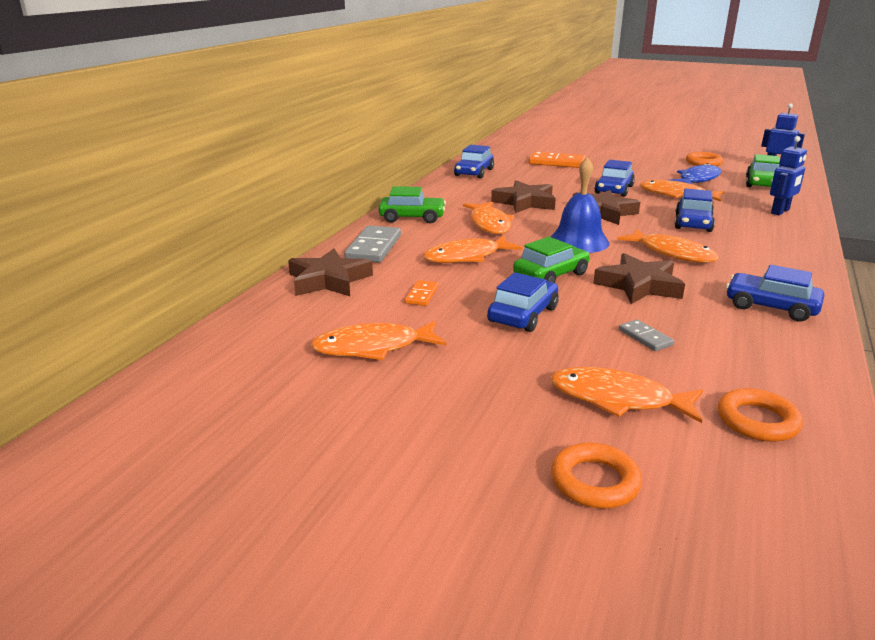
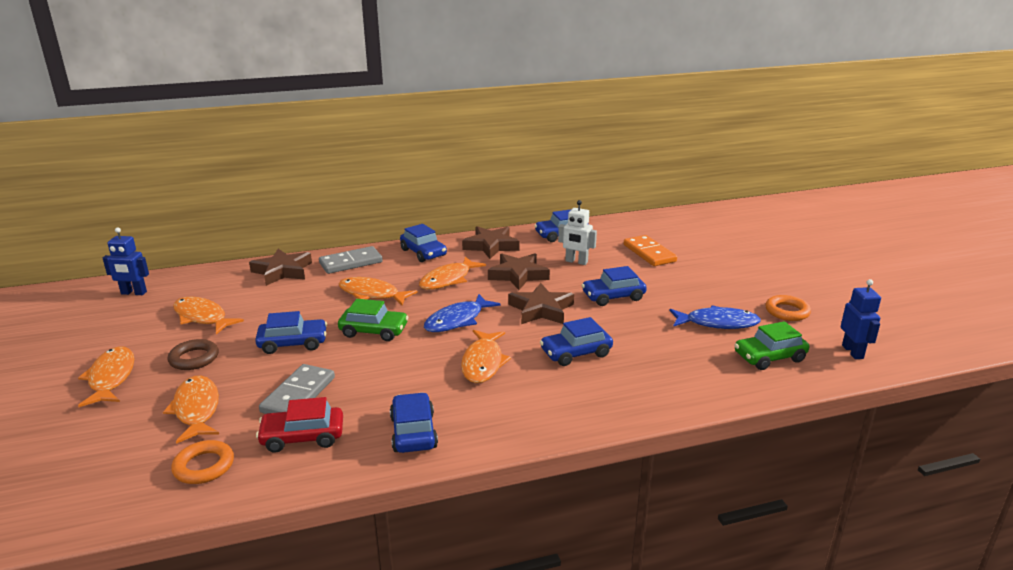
camera: 50 degrees right, 0 degrees up
green car [378,186,446,223] -> blue car [400,224,447,262]
orange domino [405,280,438,306] -> none
blue bell [551,157,609,253] -> blue fish [424,294,501,332]
orange ring [551,443,642,508] -> none
brown star [593,253,685,304] -> brown star moved to [462,226,520,259]
grey domino [619,319,674,351] -> grey domino [259,364,335,414], size x1.89
orange fish [640,180,725,202] -> orange fish moved to [78,346,134,407]
blue robot [770,136,807,215] -> blue robot moved to [103,228,149,295]
none -> brown ring [167,339,219,370]
none -> red car [256,397,343,453]
none -> white robot [558,200,597,265]

